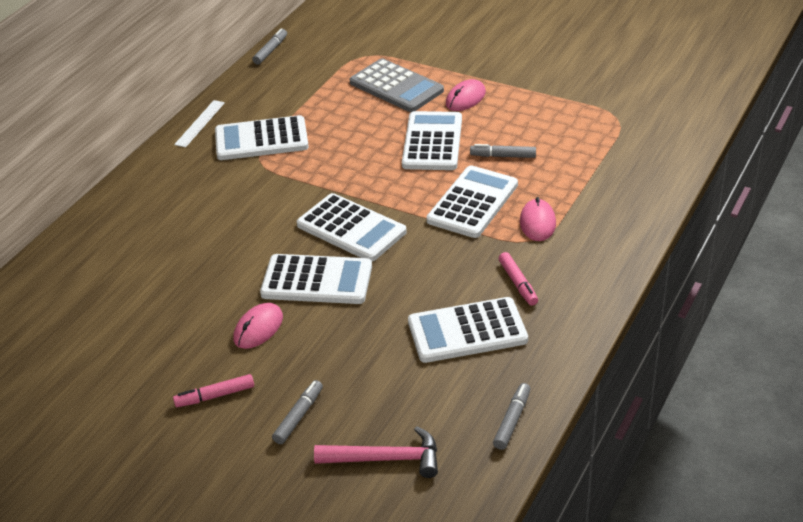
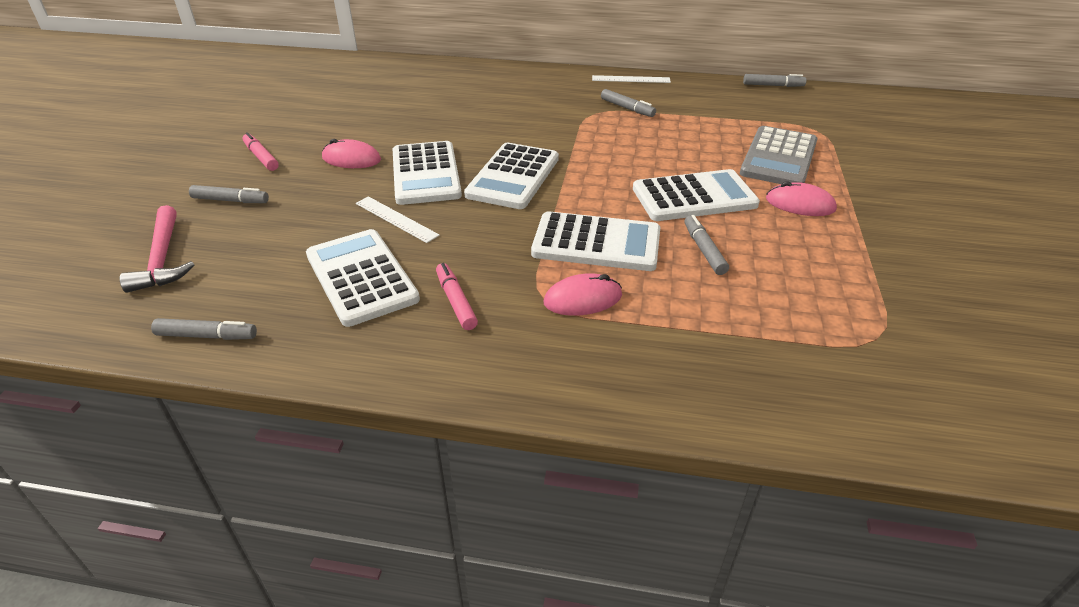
camera: 70 degrees right, 0 degrees up
white calculator [215,115,309,160] -> grey marker [601,89,656,117]
pink marker [499,252,538,306] -> pink marker turned 105 degrees clockwise [436,263,478,330]
none -> white ruler [356,196,440,243]

